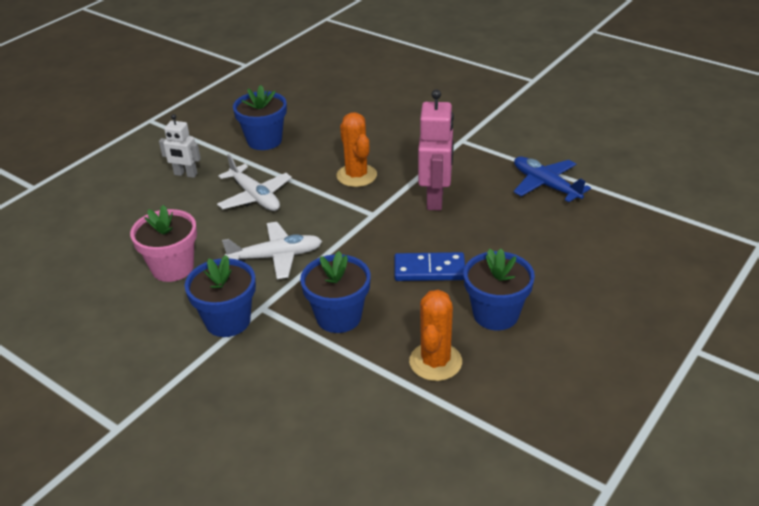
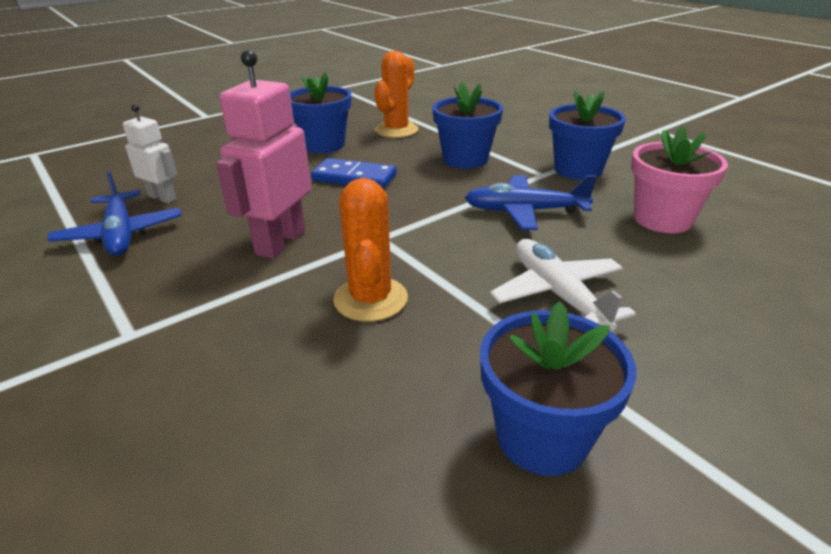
camera: 165 degrees left, 5 degrees down
white robot [159,114,201,178] -> white robot moved to [123,104,177,203]
white plane [222,222,322,279] -> blue plane [465,175,597,230]

